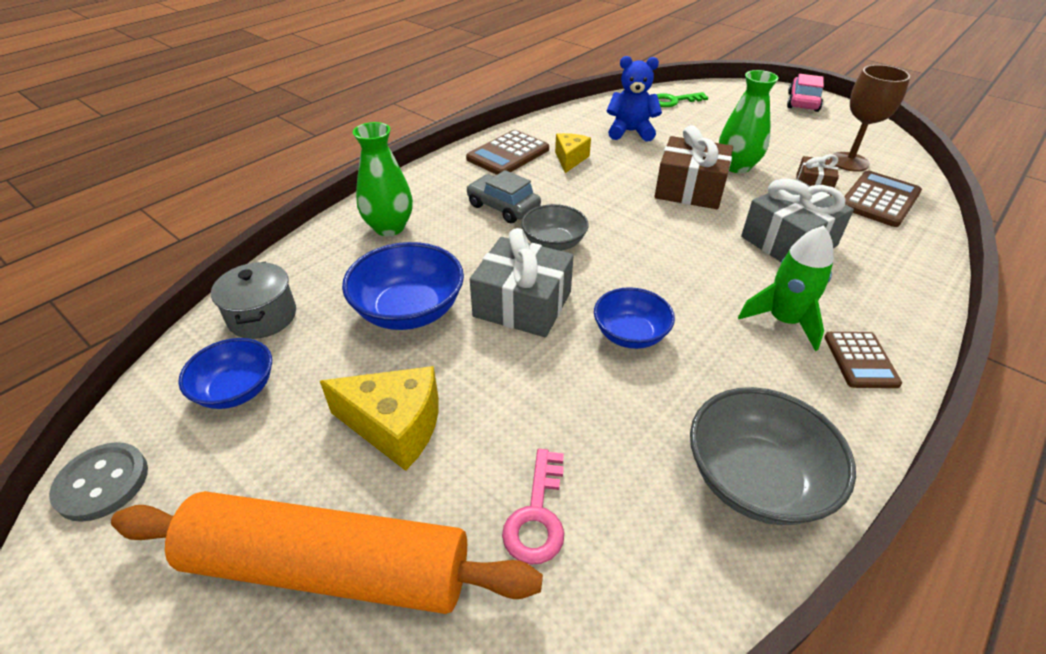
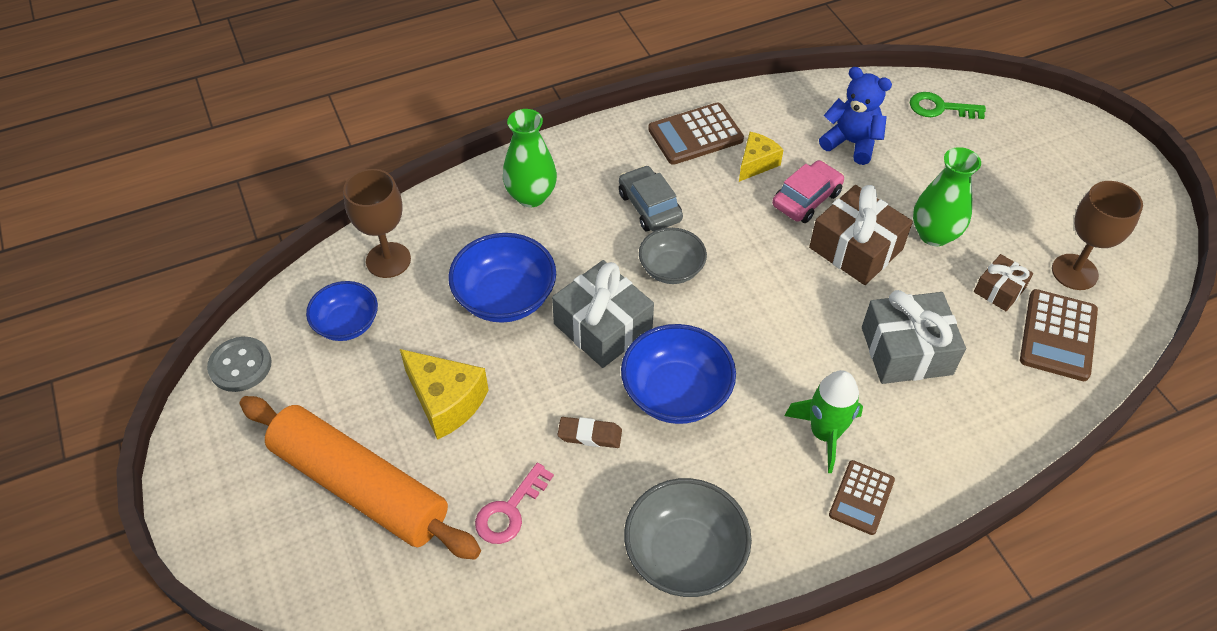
camera: 25 degrees right, 10 degrees up
grey pot [211,262,296,339] -> brown goblet [343,169,411,278]
blue bowl [594,287,675,349] -> blue bowl [621,324,736,424], size x1.53
pink car [787,74,824,112] -> pink car moved to [772,160,844,223]
brown calculator [844,171,922,227] -> brown calculator turned 135 degrees clockwise [1020,289,1098,381]
none -> brown eraser [558,417,622,448]

